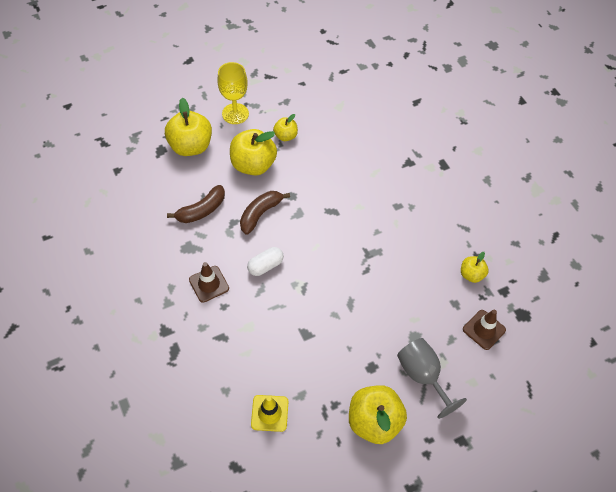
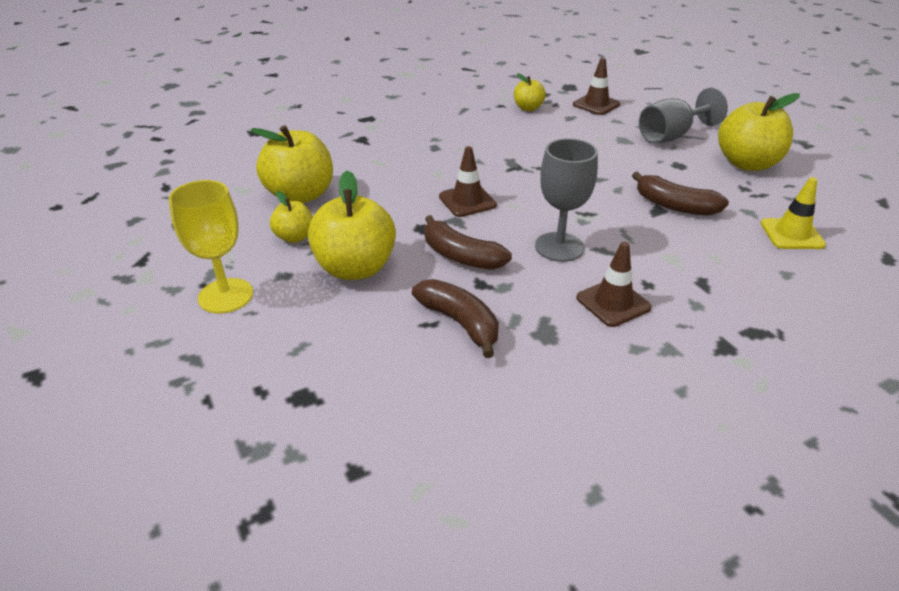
camera: 90 degrees left, 20 degrees down
yellow apple [165,98,212,156] -> yellow apple moved to [251,125,333,203]
white capsule [247,247,284,276] -> grey goblet [535,138,598,262]
none -> brown traffic cone [439,146,497,217]
none -> brown banana [632,172,729,216]

